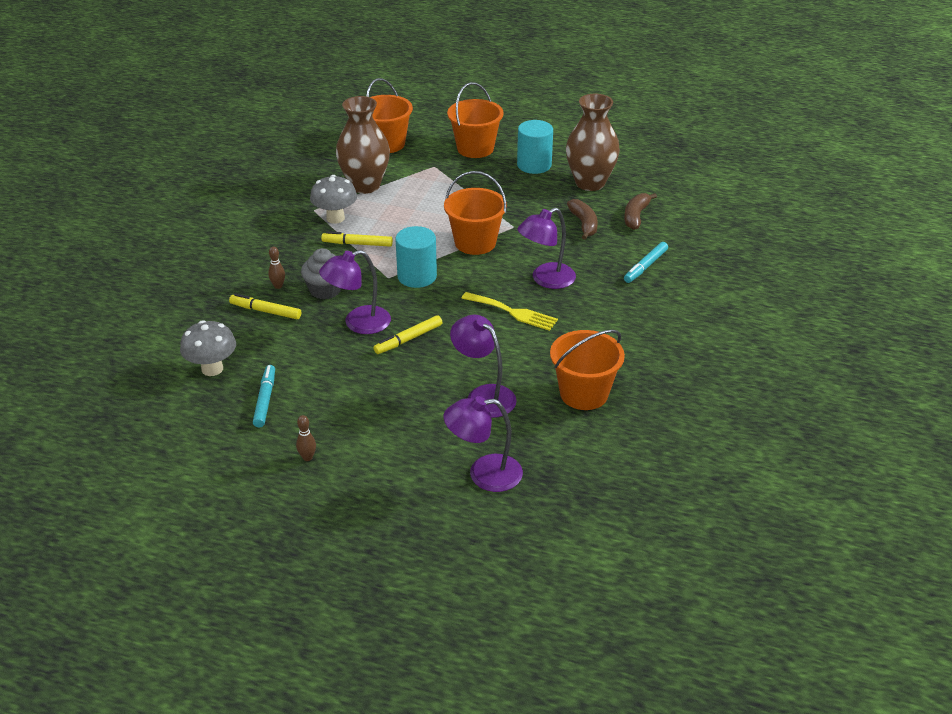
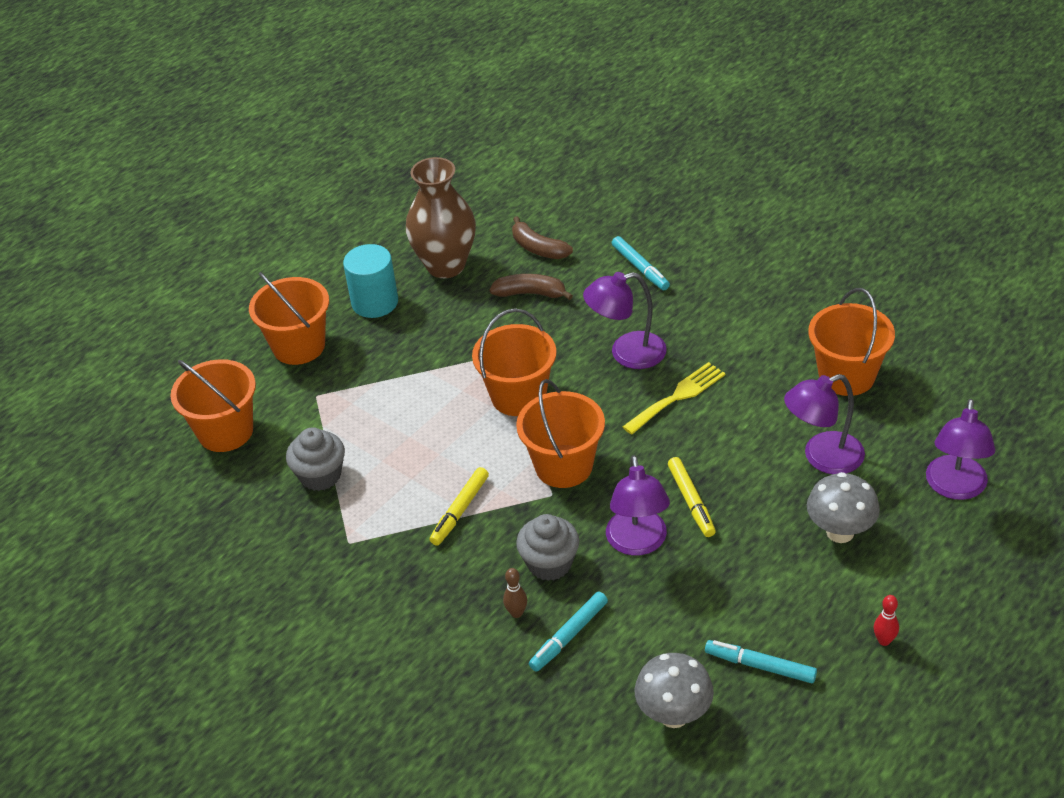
camera: 65 degrees left, 5 degrees up
yellow marker [229,293,301,319] -> turquoise marker [529,592,608,672]
brown bowling pin [296,415,316,461] -> red bowling pin [874,595,899,646]
grey mushroom [310,175,357,224] -> grey mushroom moved to [807,472,880,543]
brown vase [336,96,390,194] -> grey cupcake [286,427,345,491]
turquoise cylinder [395,226,437,288] -> orange bucket [516,379,605,488]
purple lamp [517,208,576,289] -> purple lamp turned 90 degrees clockwise [583,272,667,369]

